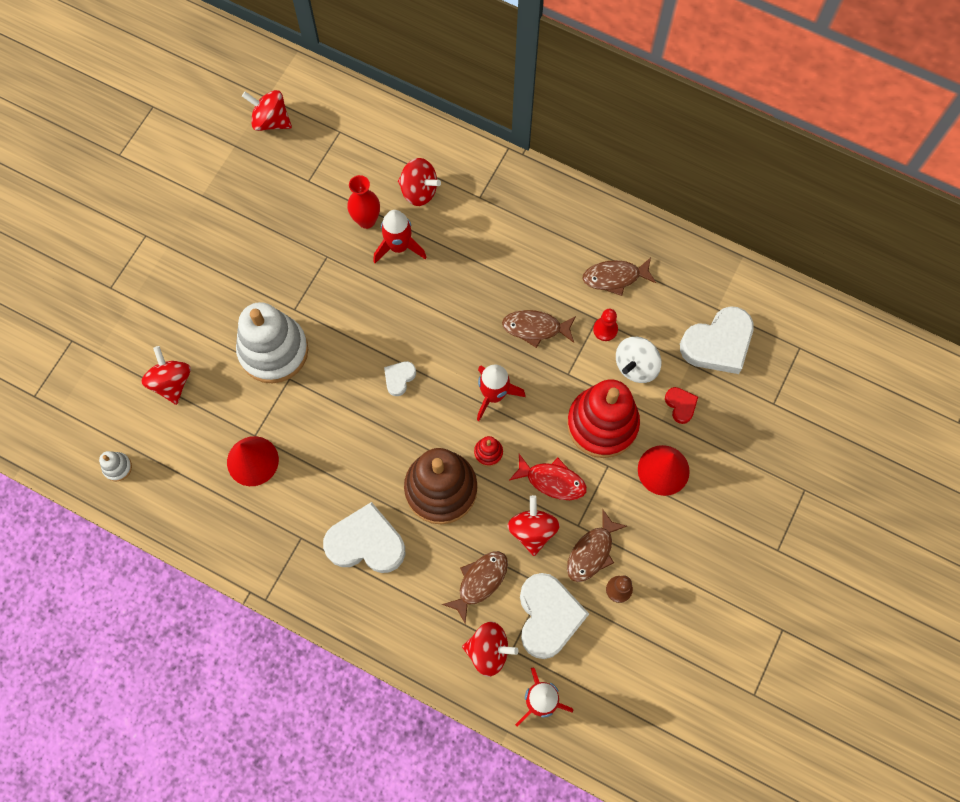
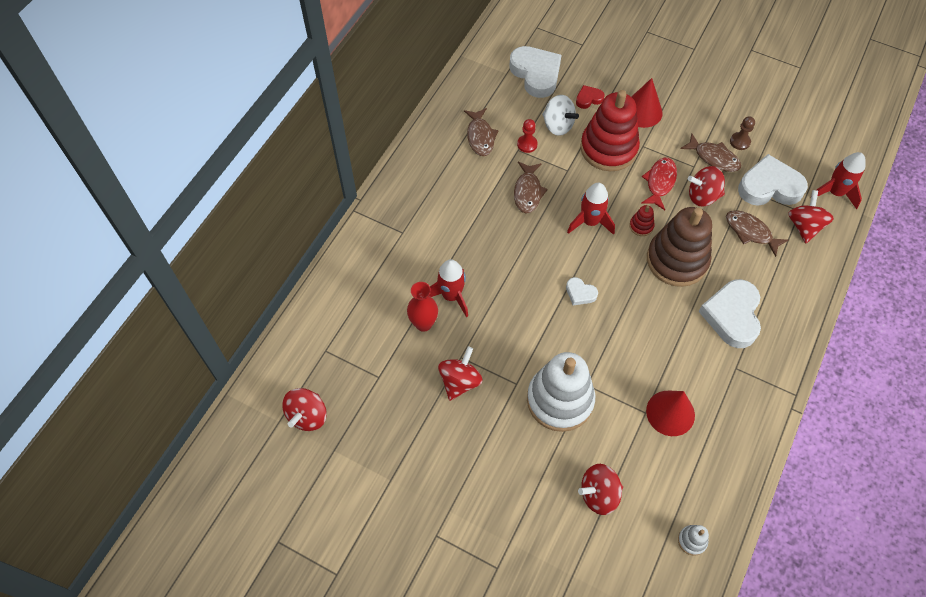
camera: 90 degrees left, 10 degrees down
red spinning top [398,158,441,206] -> red spinning top moved to [438,347,483,401]

